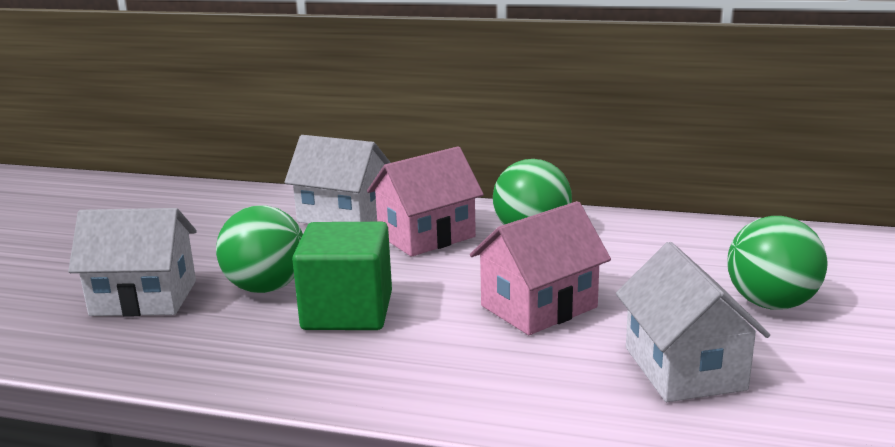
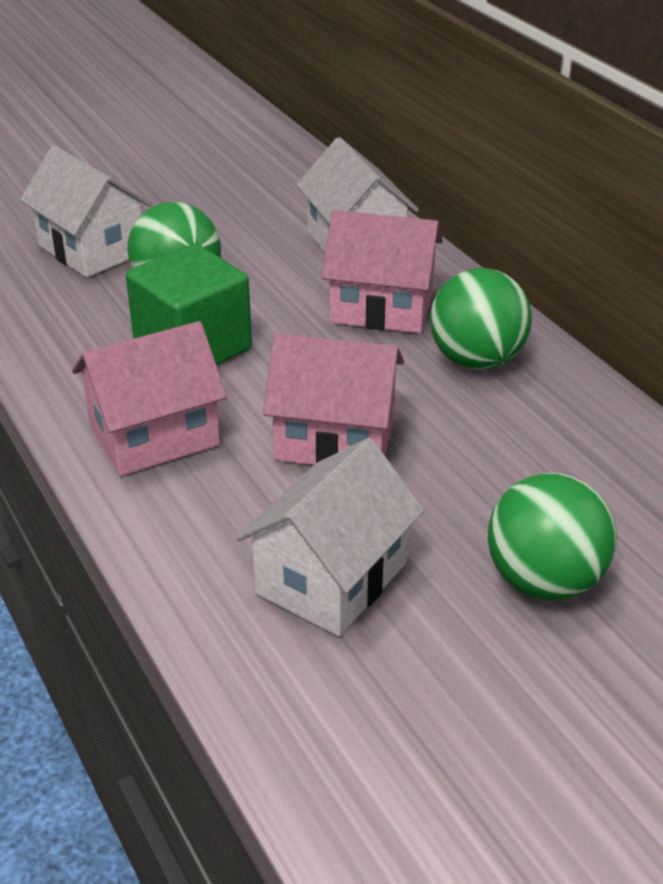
camera: 45 degrees right, 15 degrees up
none -> pink house [72,321,227,476]

